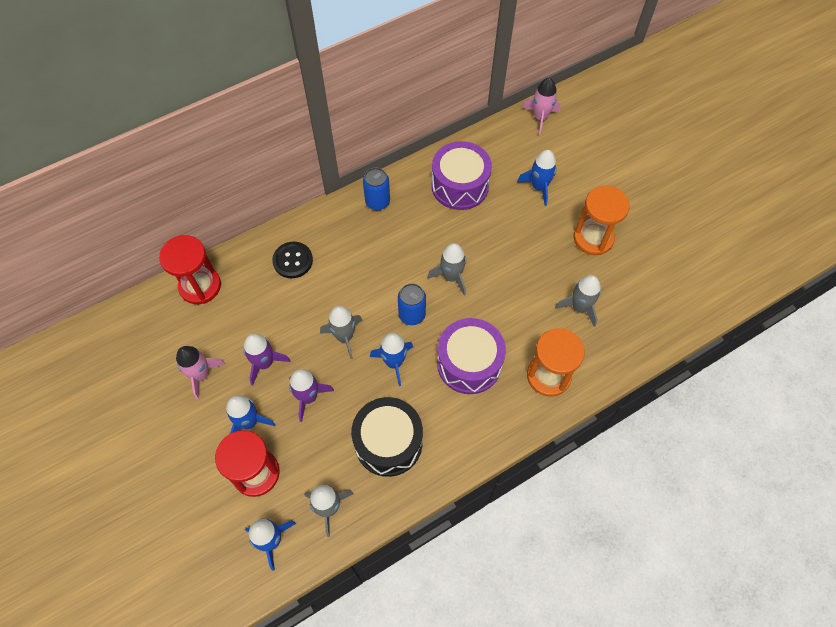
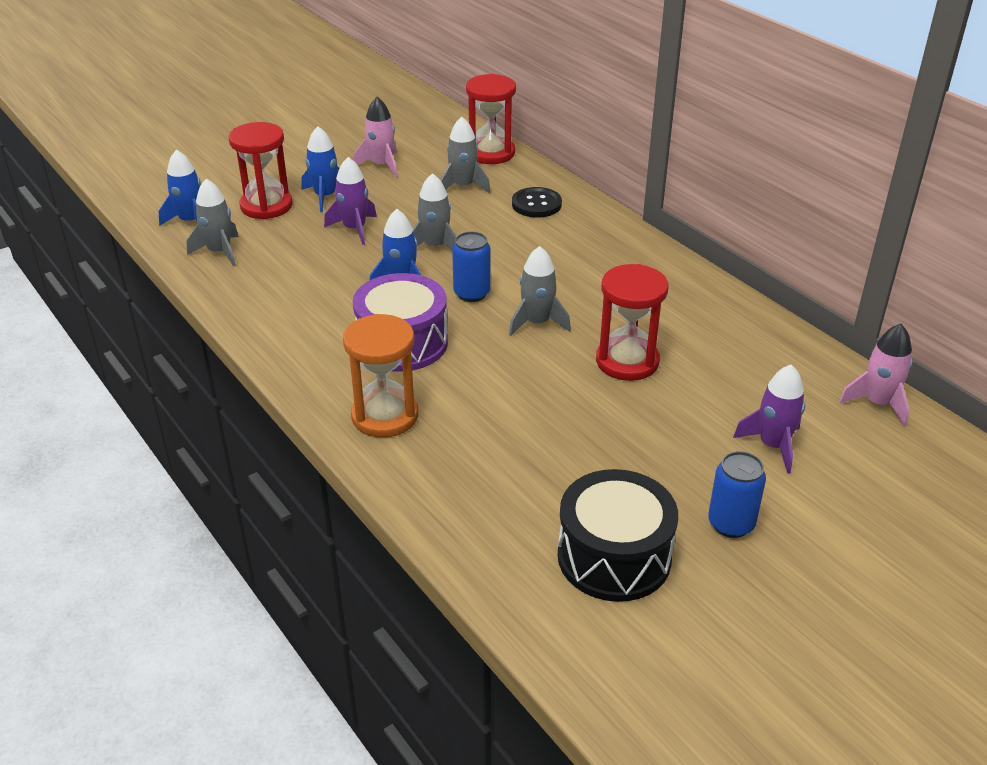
camera: 85 degrees right, 25 degrees down
purple rocket [243,334,291,386] -> purple rocket moved to [733,365,805,473]
black drum [351,397,423,477] -> black drum moved to [558,469,678,602]
blue can [363,168,390,210] -> blue can moved to [708,451,766,538]
purple drum [431,141,492,210] -> none
blue rocket [517,150,557,206] -> none
grey rocket [555,275,601,327] -> grey rocket moved to [440,117,491,193]
orange hourglass [573,186,630,255] -> none
none -> red hourglass [596,264,668,381]

